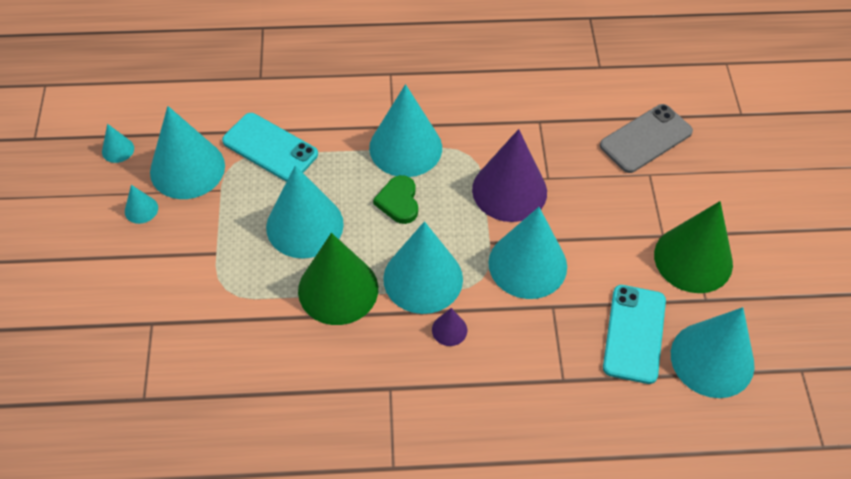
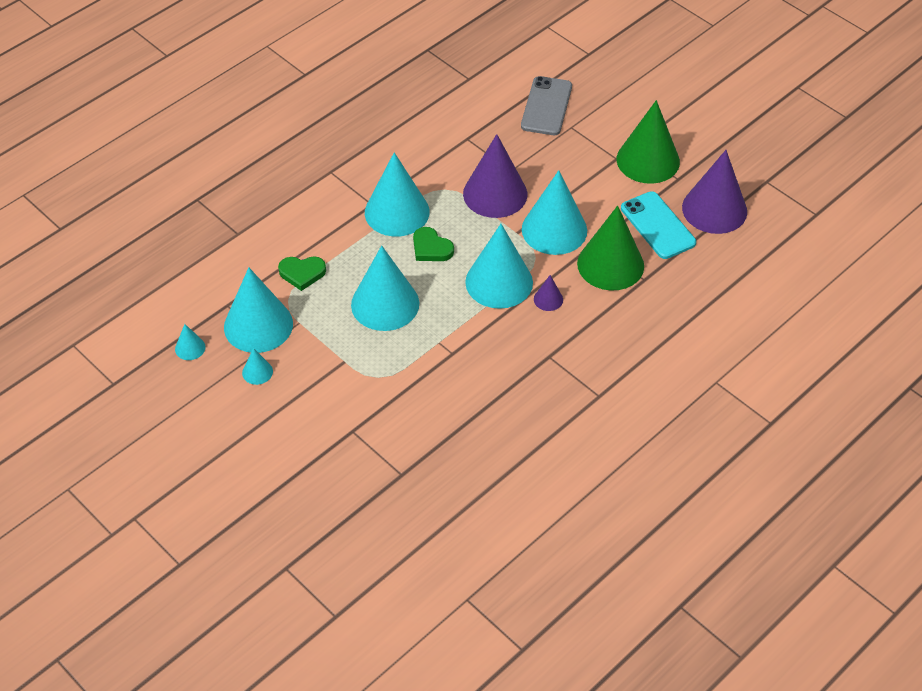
camera: 40 degrees left, 5 degrees down
turquoise phone [222,113,318,182] -> green heart [278,256,326,291]
green cone [298,233,378,325] -> green cone moved to [577,206,644,291]
turquoise cone [671,307,755,398] -> purple cone [682,150,747,234]

